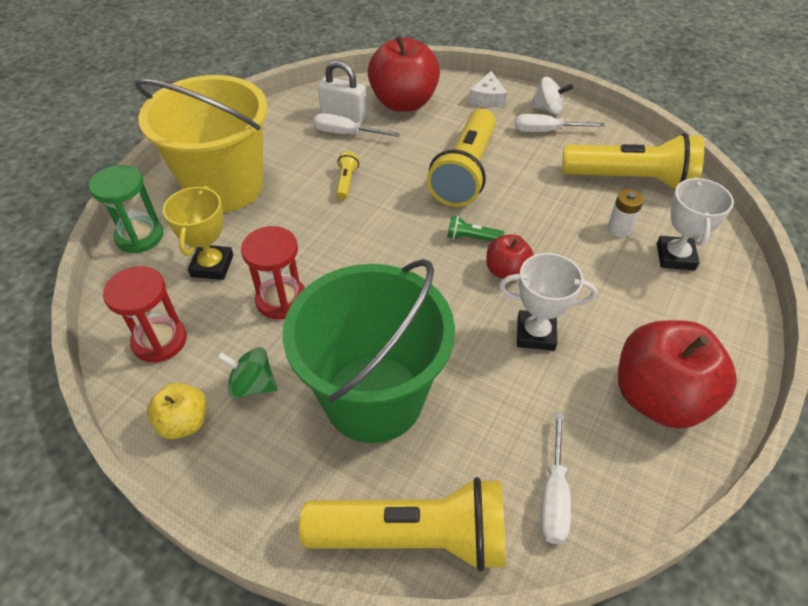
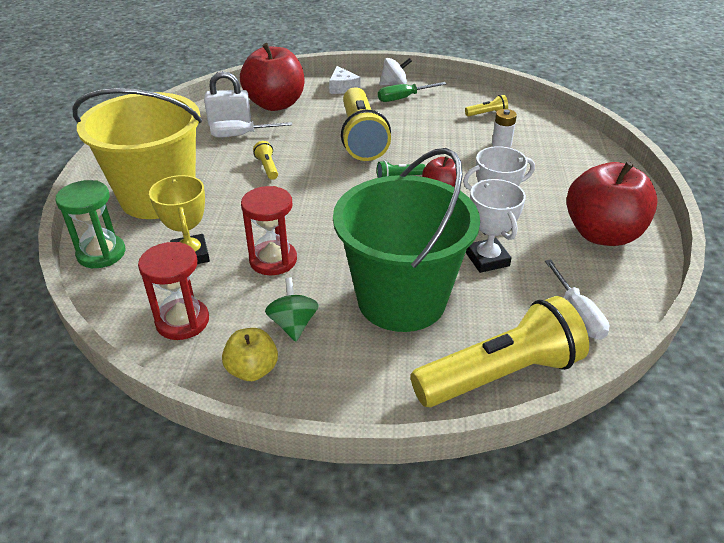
camera: 25 degrees left, 10 degrees down
green spinning top [217,347,278,398] -> green spinning top turned 90 degrees clockwise [265,277,319,342]
white screwdriver [515,114,604,132] -> green screwdriver [378,82,447,102]
yellow flashlight [562,133,704,190] -> yellow flashlight [465,95,508,116], size x0.40
white trophy [657,177,734,271] -> white trophy moved to [466,179,526,273]

